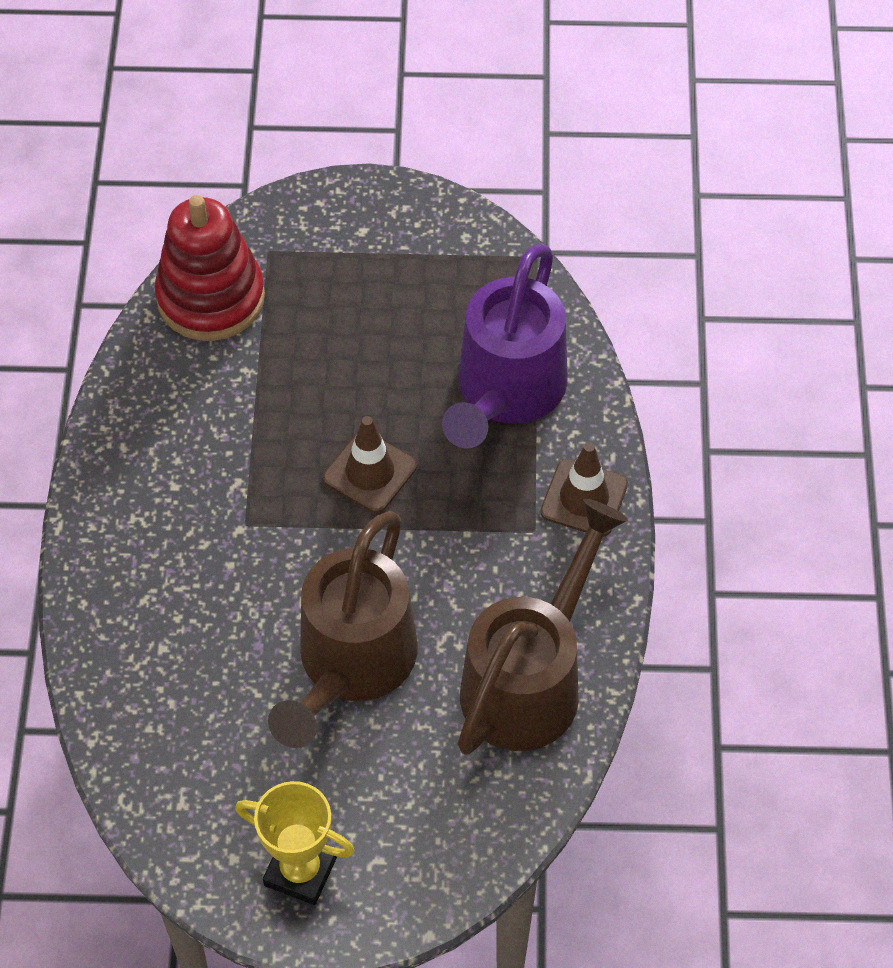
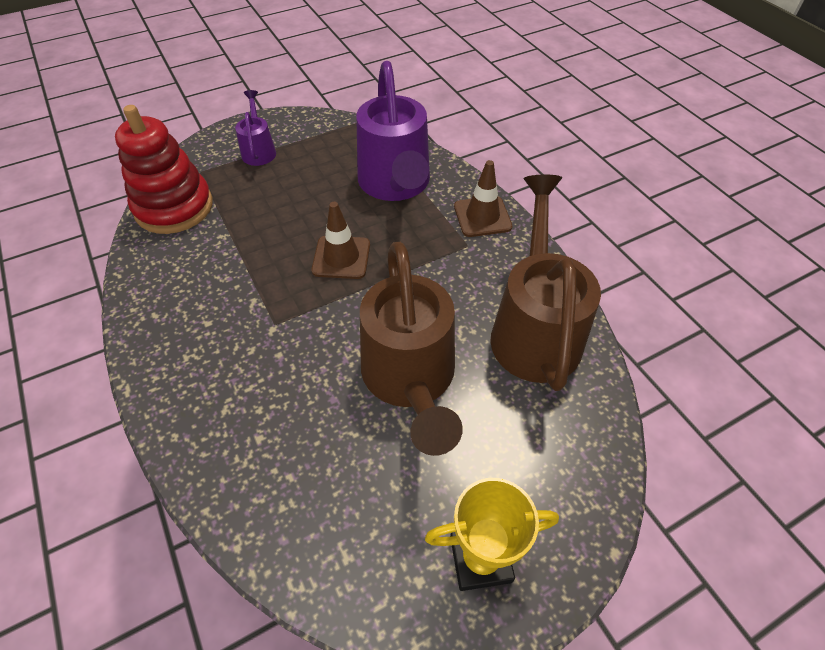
camera: 30 degrees left, 5 degrees down
none -> purple watering can [235,90,276,166]

